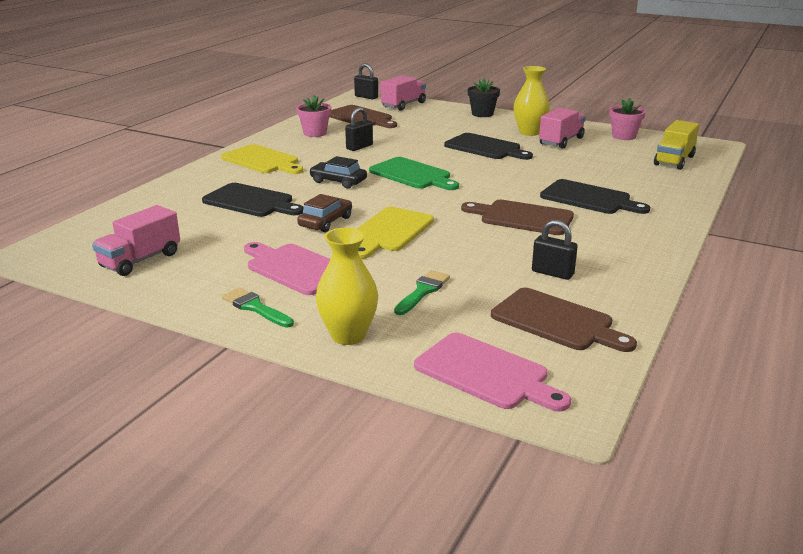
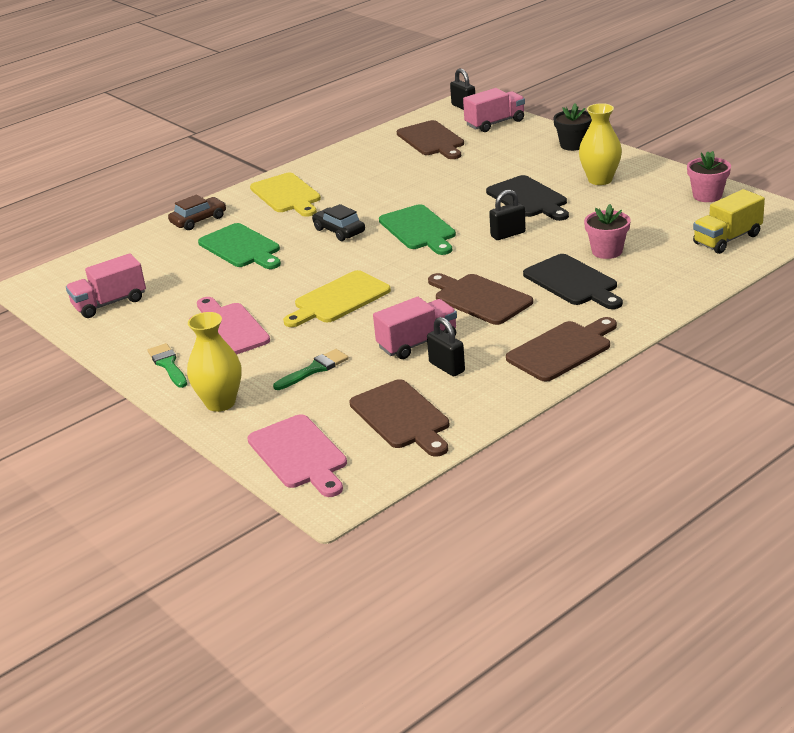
camera: 25 degrees right, 5 degrees up
black cutting board [202,183,304,217] -> green cutting board [198,223,281,269]
pink flower pot [296,95,331,137] -> pink flower pot moved to [584,204,631,259]
brown car [297,194,352,232] -> brown car moved to [168,194,226,230]
black padlock [345,107,373,151] -> black padlock moved to [489,190,526,240]
pink truck [539,107,586,149] -> pink truck moved to [373,297,457,359]
none -> brown cutting board [506,317,617,382]

